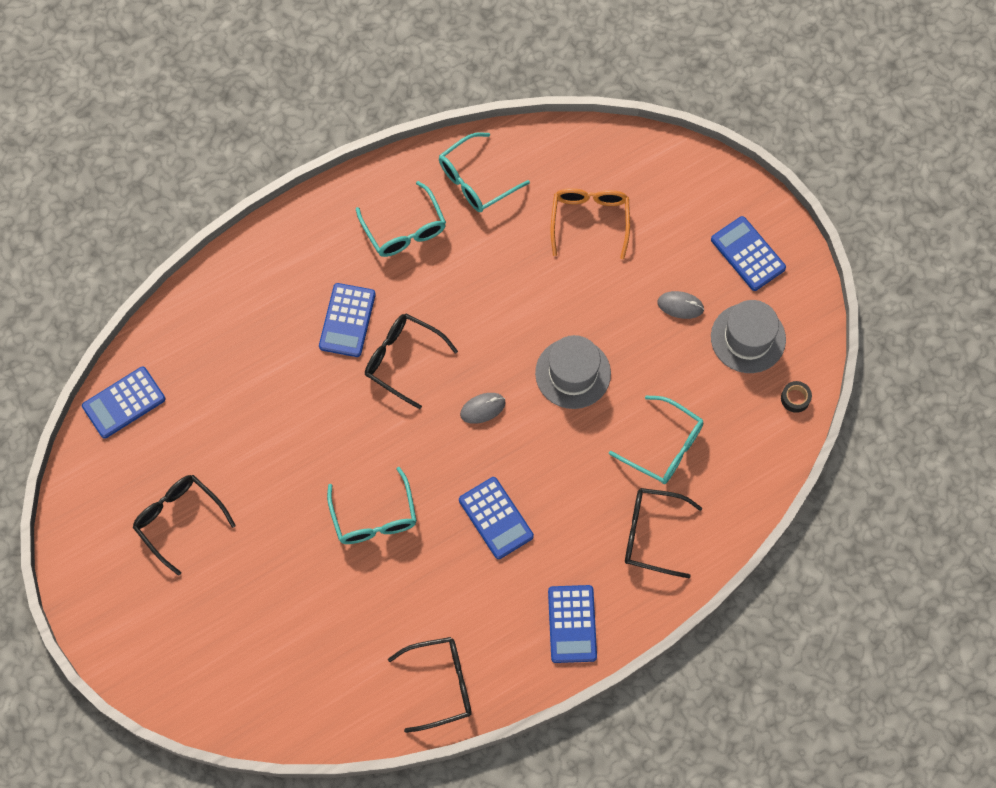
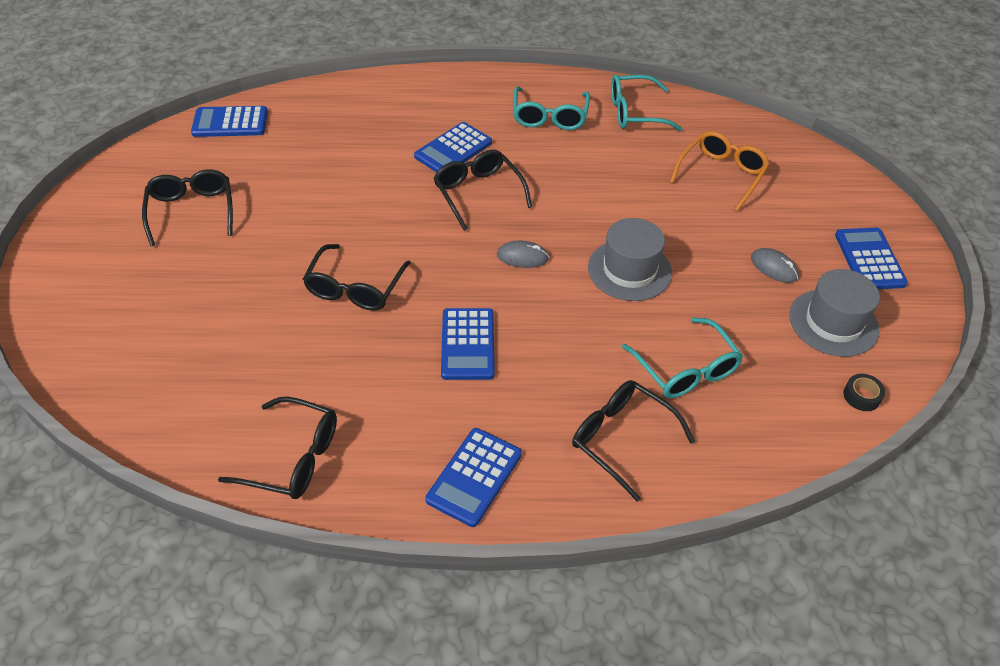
camera: 30 degrees right, 20 degrees down
turquoise glasses [327,467,417,544] -> black glasses [303,244,411,311]

